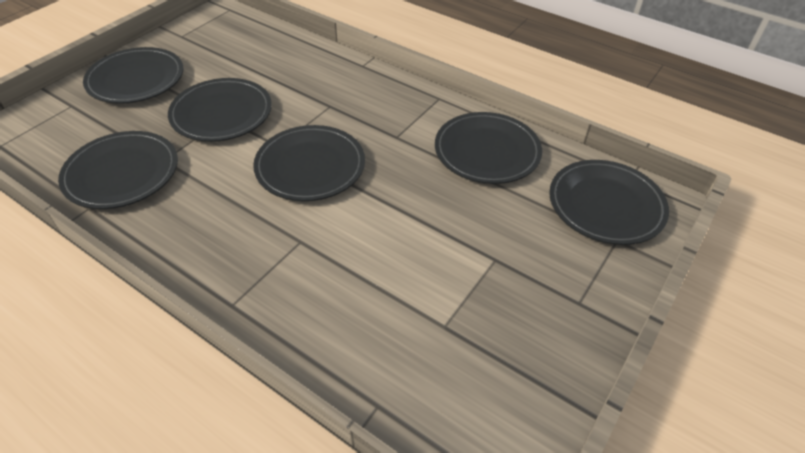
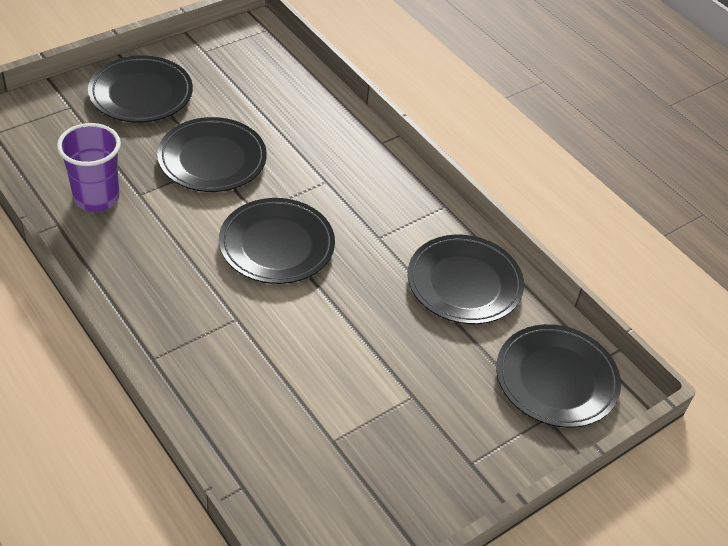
camera: 15 degrees right, 0 degrees up
black plate [58,131,178,209] -> purple cup [57,123,121,212]

